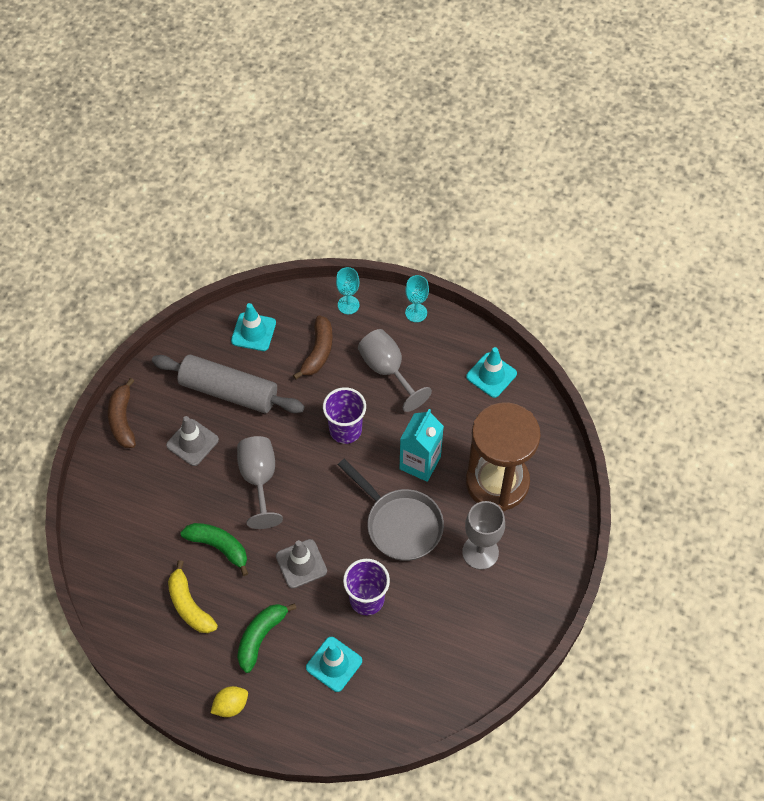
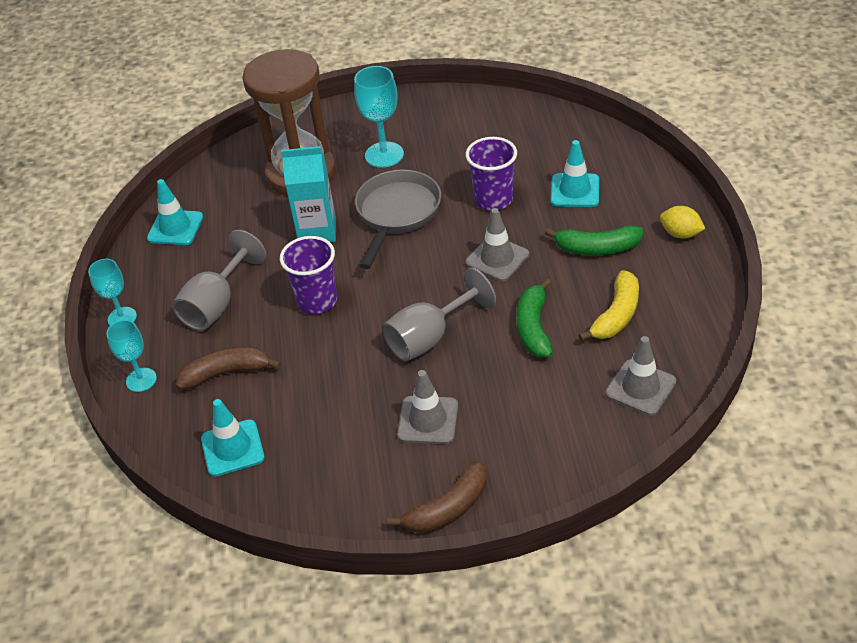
camera: 115 degrees left, 15 degrees down
grey rolling pin [152,355,305,413] -> none
grey goblet [462,501,505,570] -> turquoise goblet [354,66,404,168]
none -> grey traffic cone [605,336,676,416]

